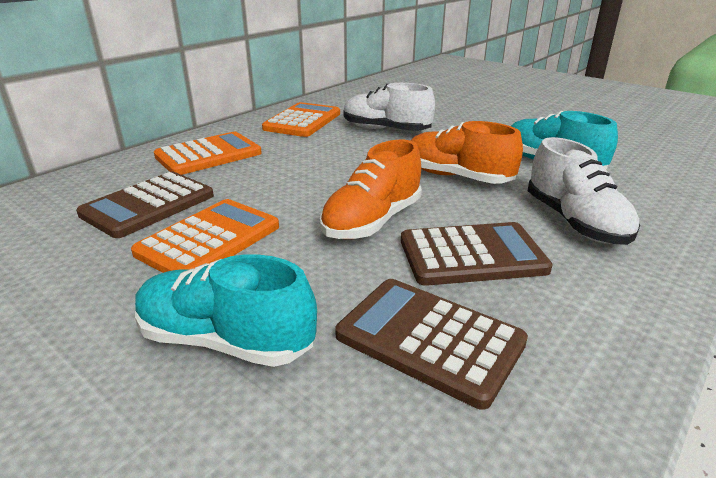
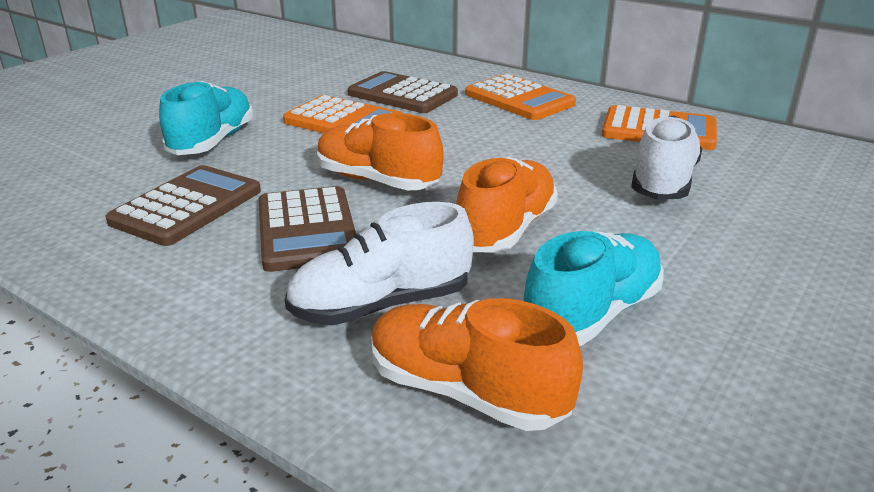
camera: 85 degrees right, 0 degrees up
none -> orange shoe [371,298,583,431]

